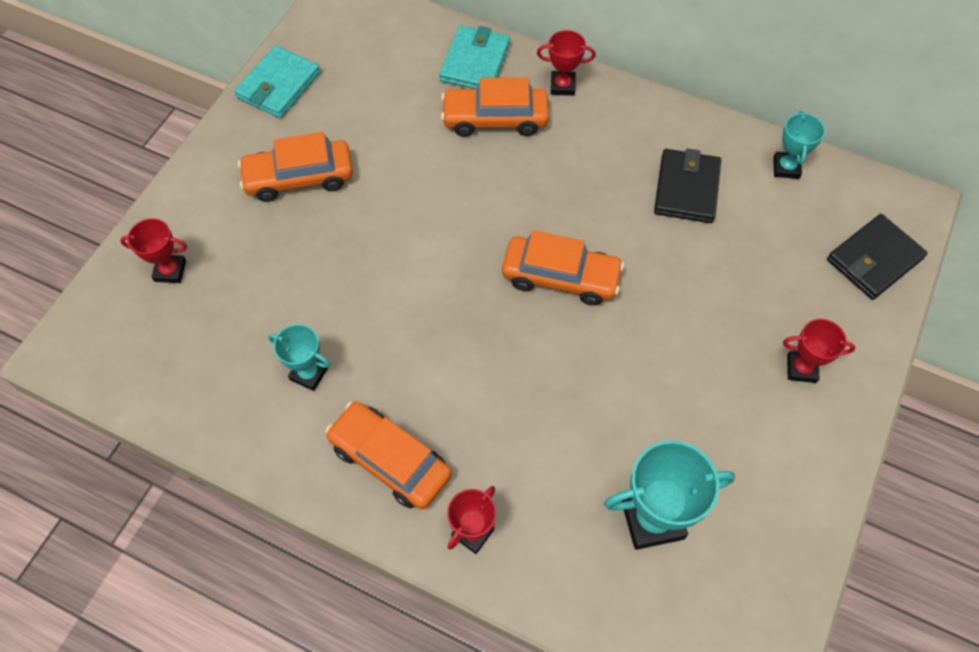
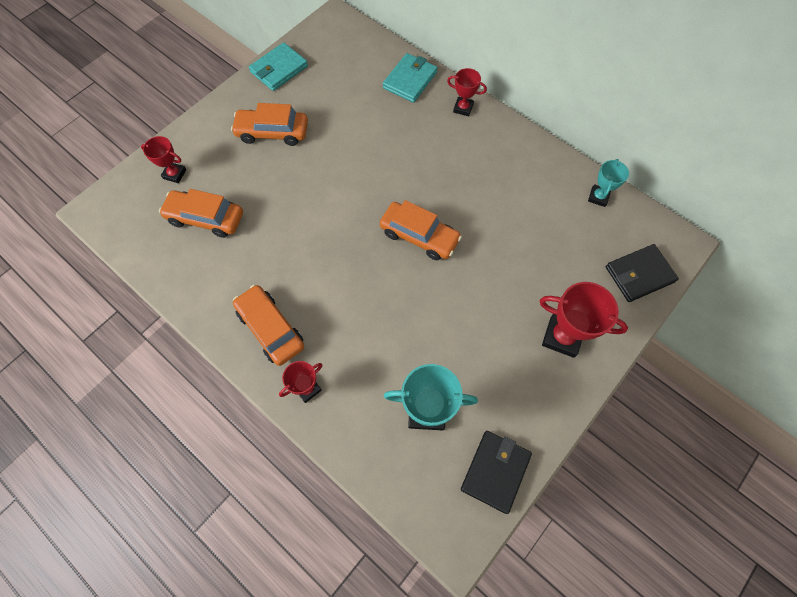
camera: 15 degrees right, 5 degrees up
turquoise trophy [268,324,330,391] -> none
orange car [441,77,549,137] -> orange car moved to [159,189,243,238]
black wallet [654,148,721,223] -> black wallet moved to [461,431,532,514]
red trophy [783,319,856,383] -> red trophy [540,282,628,358], size x1.69

